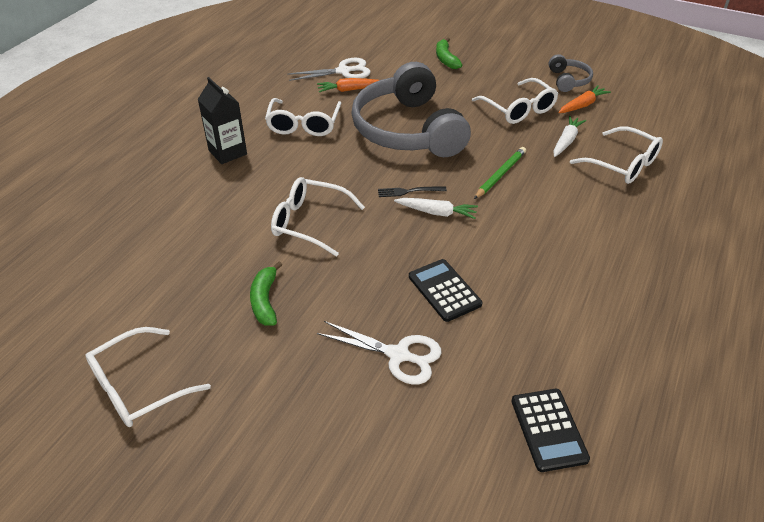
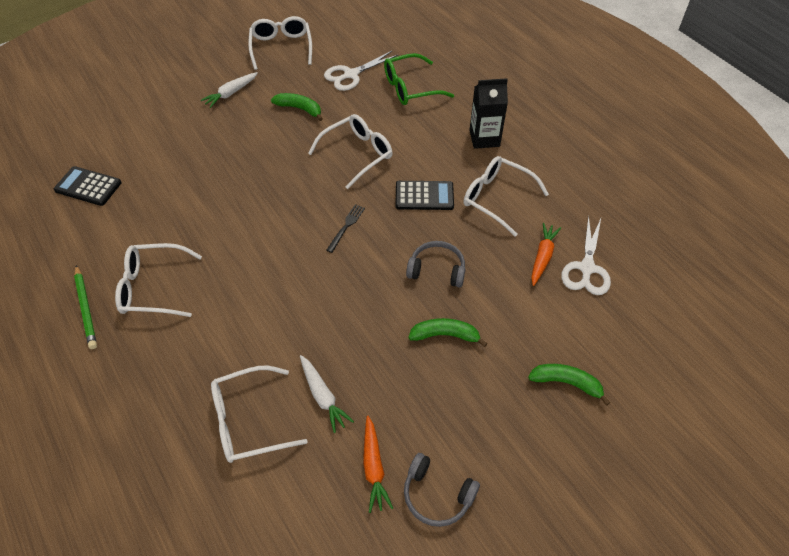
camera: 120 degrees right, 10 degrees up
white scissors [317,321,442,384] -> white scissors moved to [324,51,398,91]
grey headphones [351,62,471,157] -> grey headphones [406,241,465,287], size x0.44
white carrot [394,198,478,219] -> white carrot moved to [201,72,258,108]
black calculator [409,259,482,322] -> black calculator moved to [396,181,454,210]
white glasses [472,78,558,124] -> white glasses moved to [115,243,202,317]
green pencil [474,147,526,199] -> green pencil moved to [74,265,97,349]
none -> green glasses [384,53,455,105]
none -> green banana [408,318,488,347]

